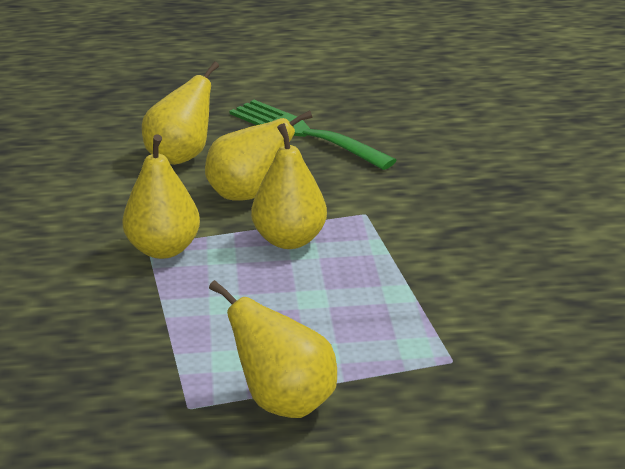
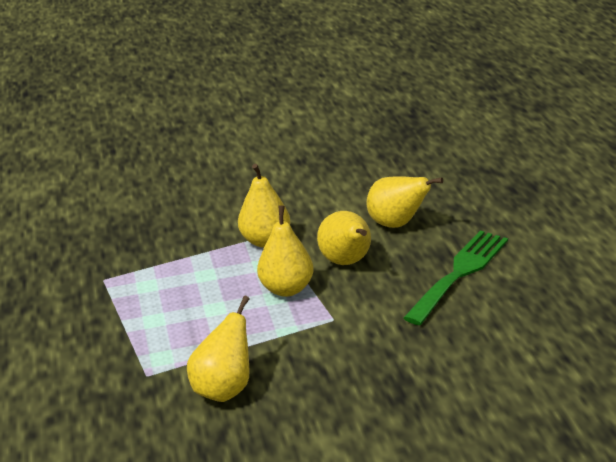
camera: 85 degrees right, 0 degrees up
yellow pear [209,280,337,418] -> yellow pear moved to [187,296,250,402]

